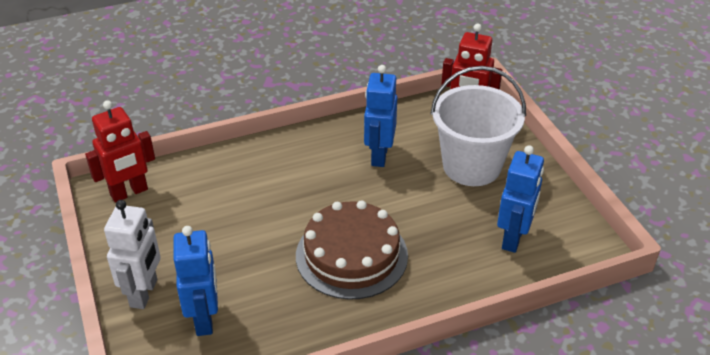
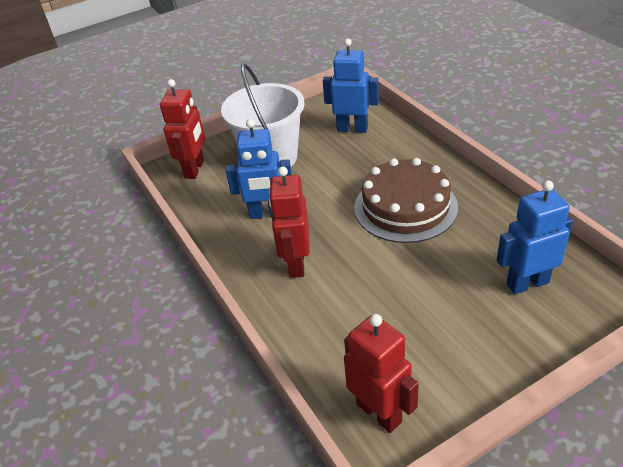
camera: 95 degrees left, 0 degrees up
white robot [104,200,161,309] -> none
none -> red robot [269,166,310,278]

